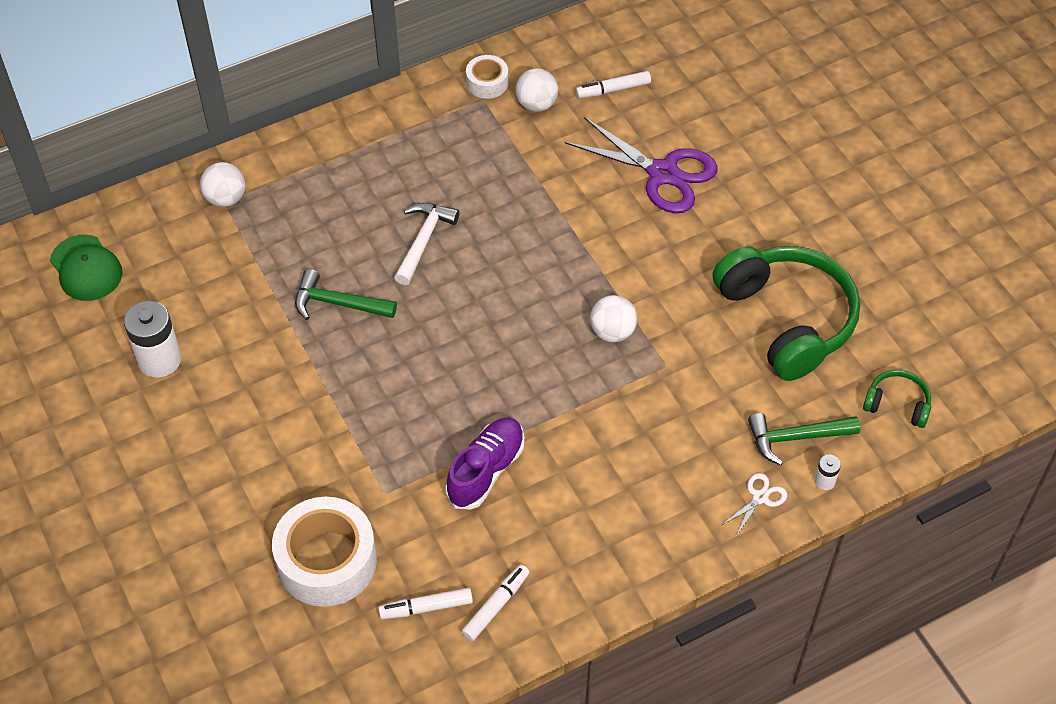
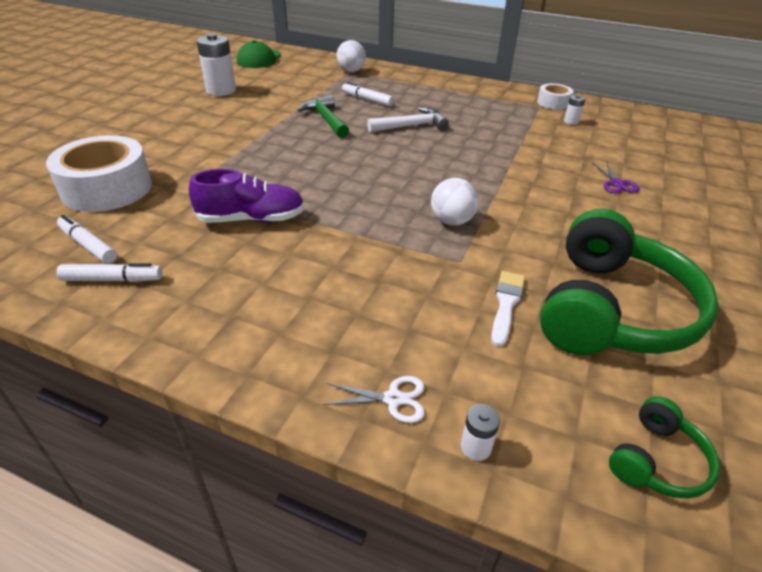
camera: 50 degrees right, 15 degrees down
white ball [516,69,558,112] -> white battery [564,95,585,124]
purple scissors [565,117,718,213] -> purple scissors [592,161,640,193], size x0.44
white marker [576,71,651,98] -> white marker moved to [342,82,394,106]
green hammer [748,413,860,465] -> none
green headphones [863,370,931,428] -> green headphones turned 60 degrees clockwise [609,396,720,499]
none -> white brush [491,271,525,347]

